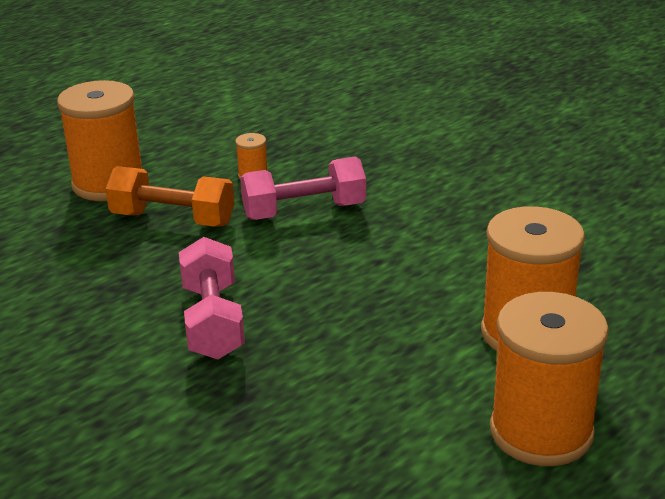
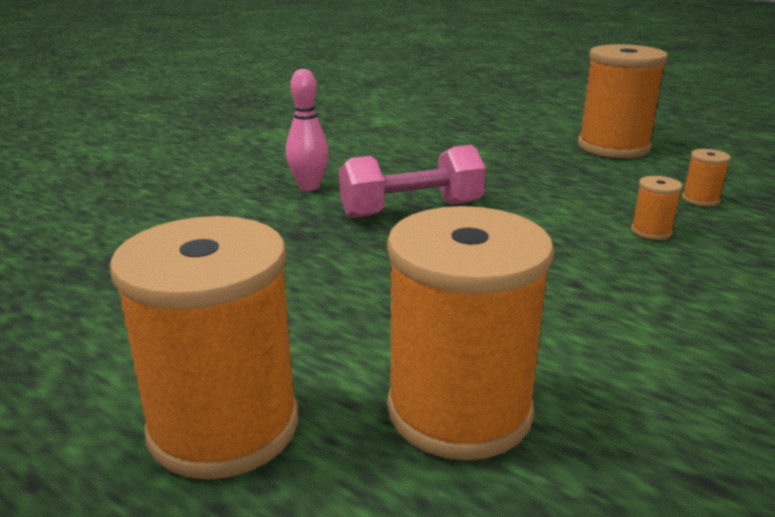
camera: 80 degrees right, 5 degrees down
orange dumbbell [106,166,235,227] -> none
pink dumbbell [240,157,366,220] -> orange spool [631,176,683,240]
none -> pink bowling pin [286,69,329,191]

